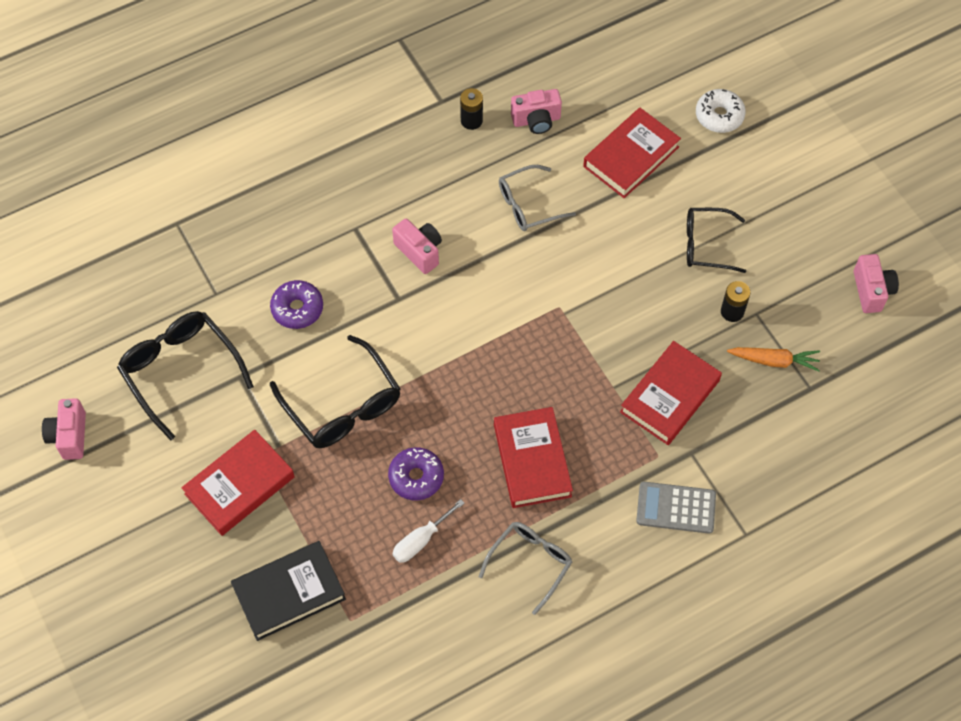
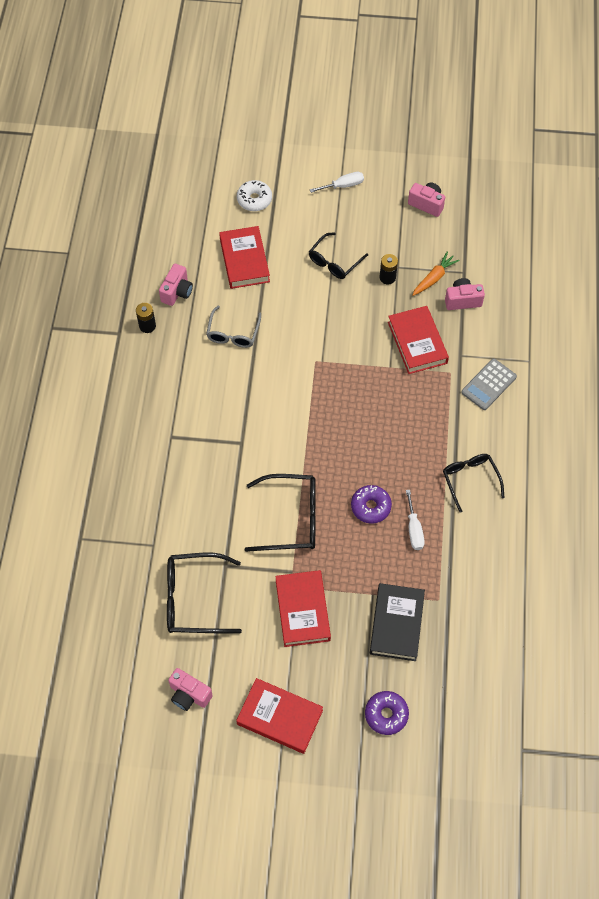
camera: 55 degrees left, 0 degrees up
purple donut [270,280,323,329] -> purple donut moved to [365,691,409,735]
pink camera [392,219,442,274] -> pink camera moved to [445,278,485,310]
grey glasses [479,522,572,615] -> black glasses [443,454,504,513]
red book [494,407,573,508] -> red book moved to [236,678,323,754]
none -> white screwdriver [310,172,364,193]

